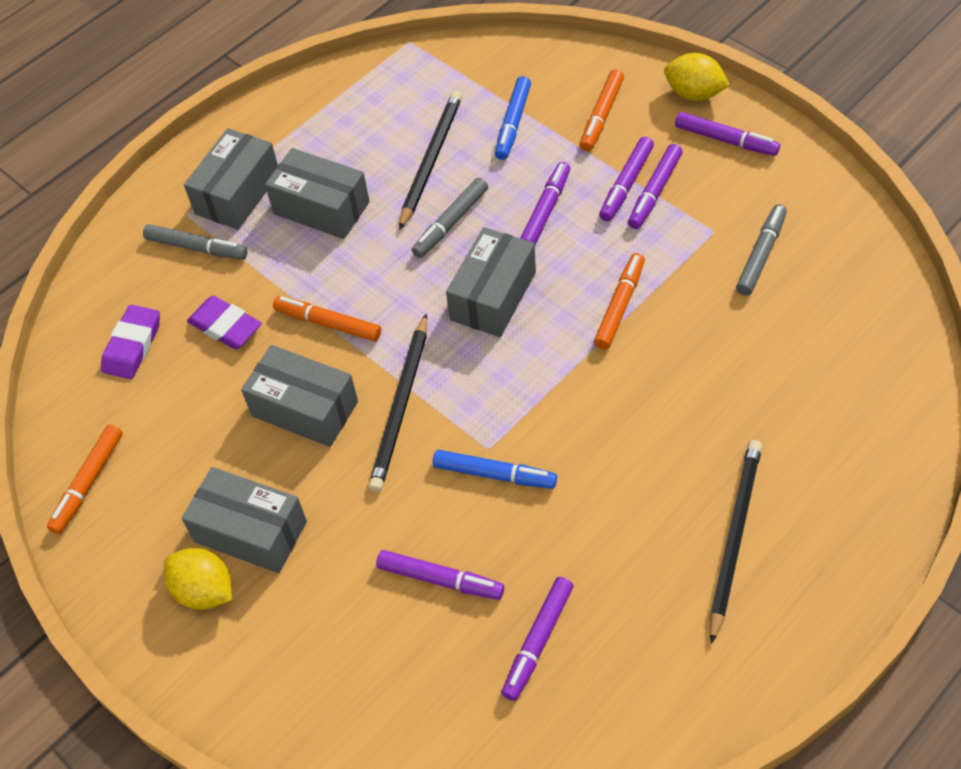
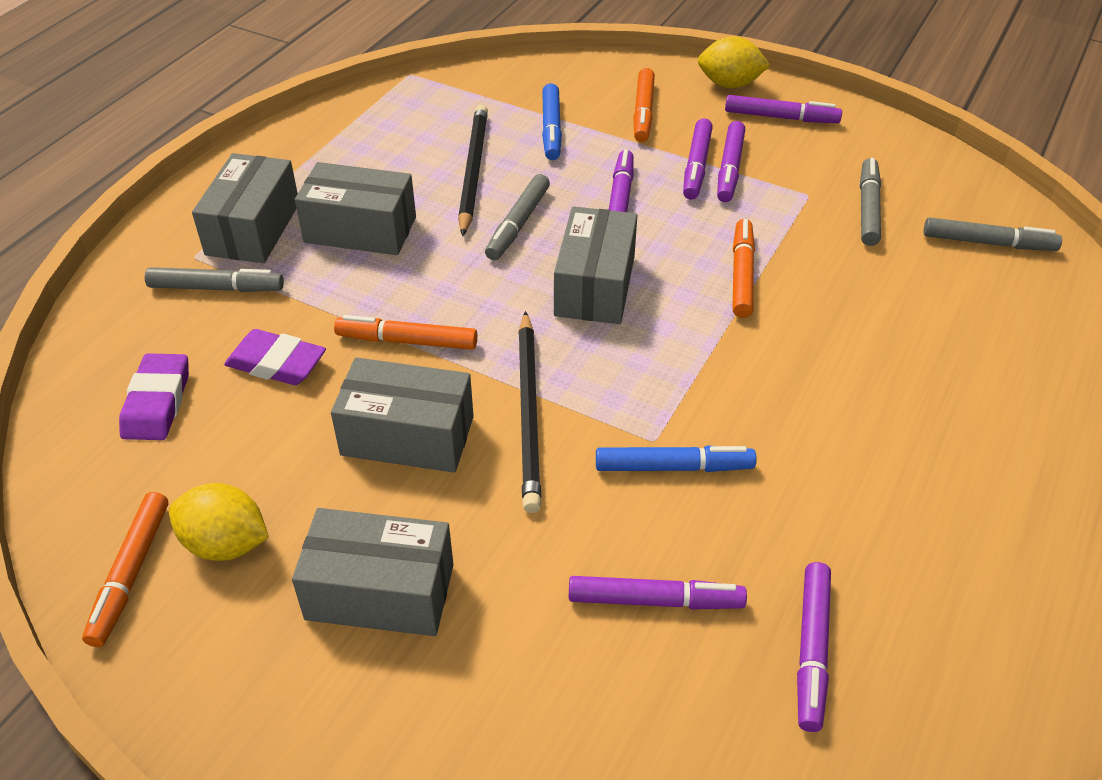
camera: 20 degrees left, 10 degrees down
yellow lemon [164,548,232,610] -> yellow lemon moved to [169,483,269,561]
black pencil [710,440,762,644] -> none
none -> grey marker [923,217,1062,251]

